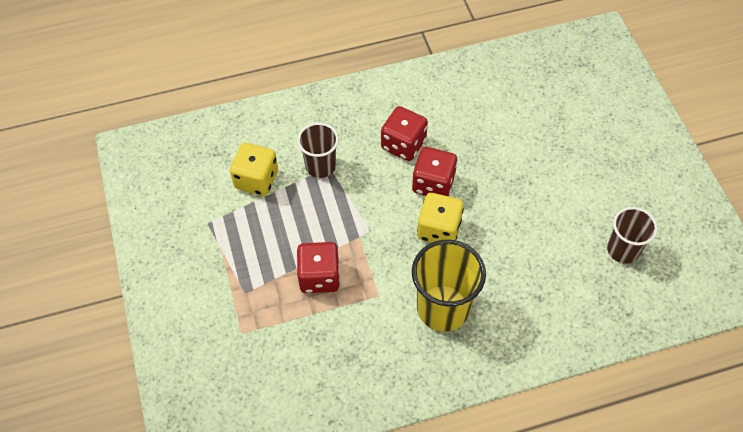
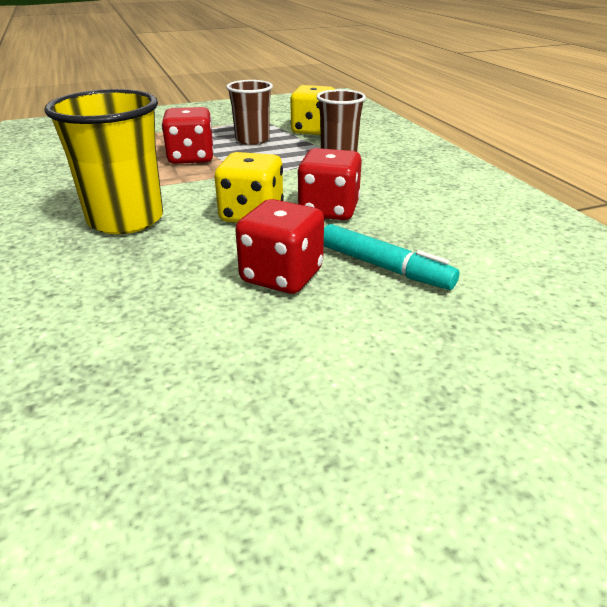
camera: 85 degrees right, 25 degrees down
red dice [381,106,428,161] -> red dice moved to [235,199,324,294]
brown cup [607,207,658,264] -> brown cup moved to [226,80,273,145]
none -> turquoise marker [324,224,460,290]

